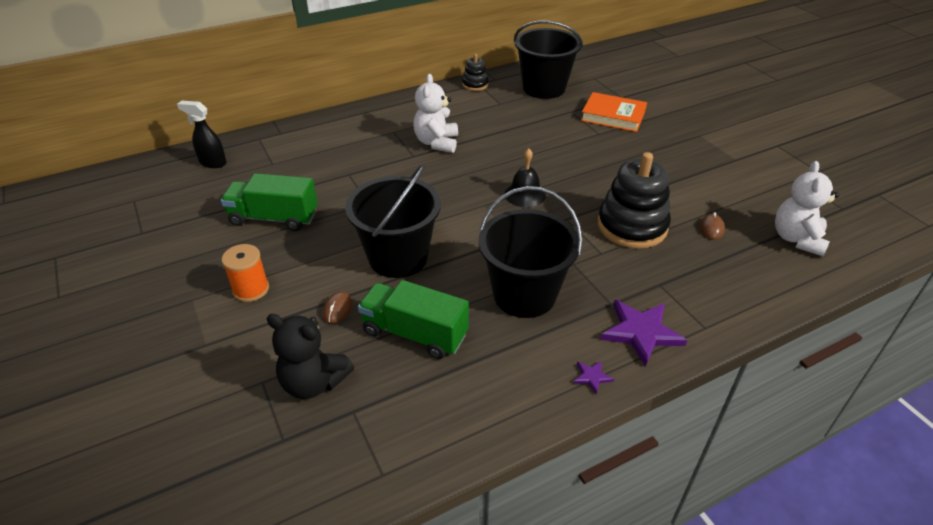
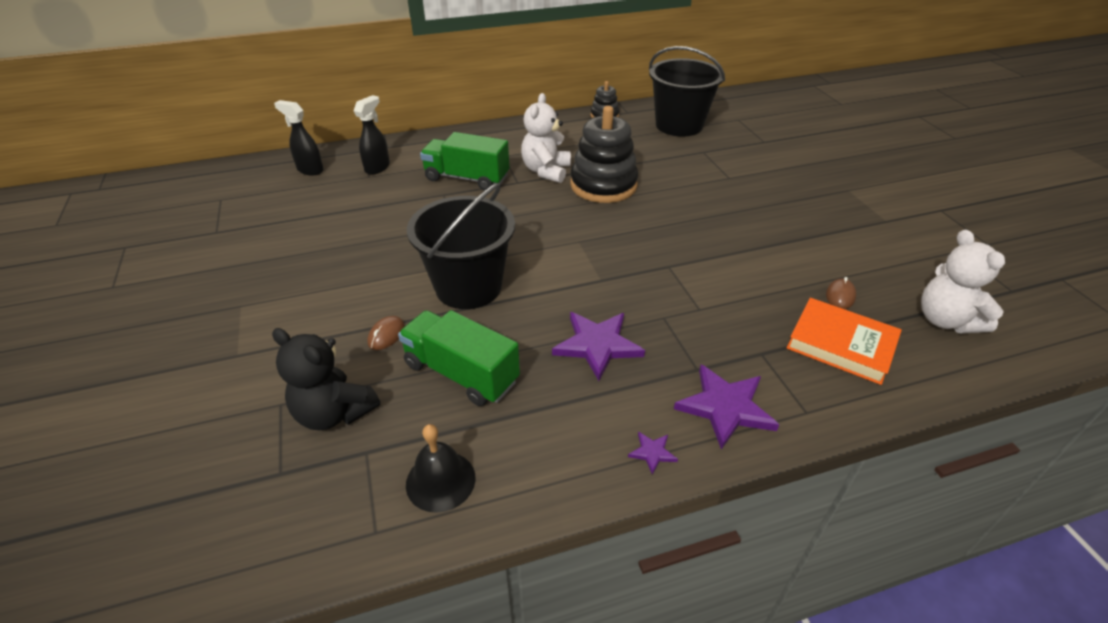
camera: 10 degrees right, 0 degrees up
green truck [221,173,318,231] -> green truck moved to [420,132,510,190]
orange spool [221,244,269,302] -> none
black bucket [478,186,583,318] -> purple star [552,312,645,381]
black bell [505,148,546,207] -> black bell moved to [406,424,476,513]
orange book [581,92,647,132] -> orange book moved to [787,298,902,385]
black stacking toy [597,152,671,249] -> black stacking toy moved to [570,106,638,203]
white teddy bear [775,161,839,256] -> white teddy bear turned 45 degrees counterclockwise [921,229,1005,334]
none -> black spray bottle [354,95,390,175]

